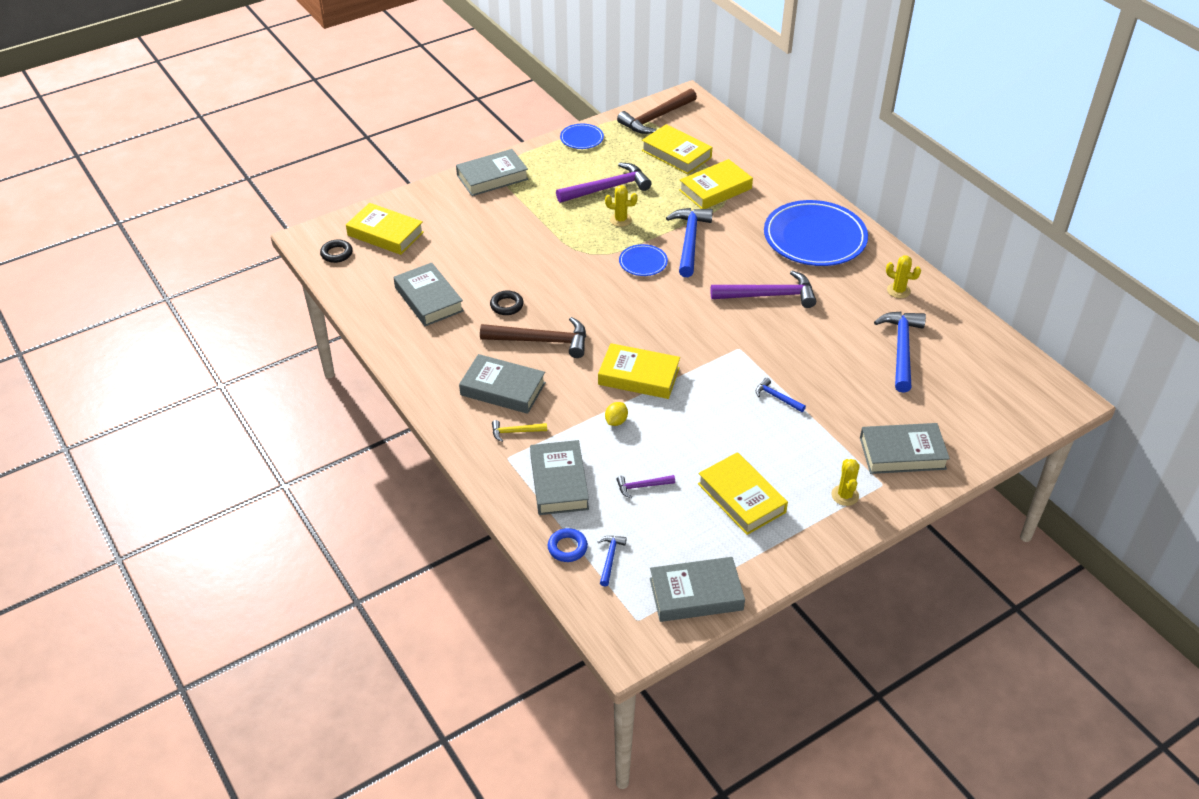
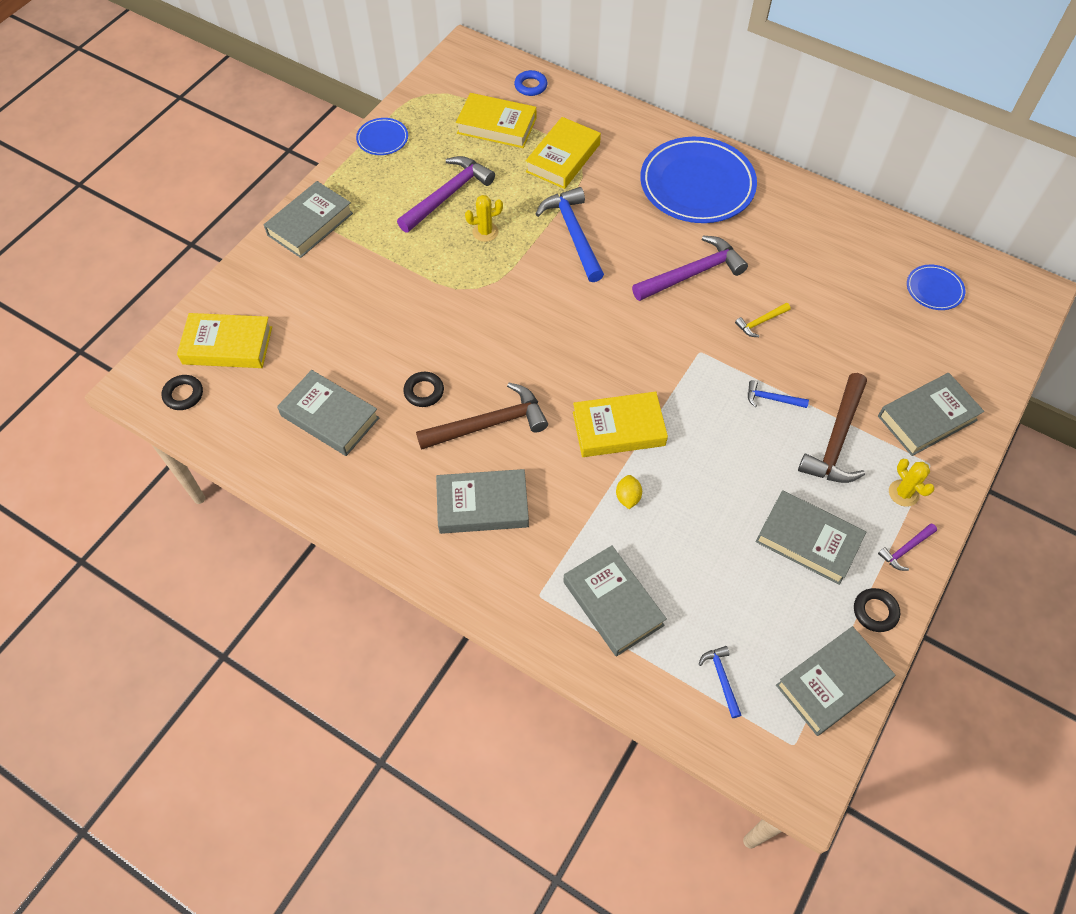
camera: 25 degrees left, 15 degrees up
yellow hammer [492,420,547,442] -> yellow hammer moved to [735,303,791,337]
blue ring [548,528,588,562] -> blue ring moved to [514,70,547,96]
brown hammer [617,89,697,134] -> brown hammer moved to [798,373,867,483]
purple hammer [617,475,675,498] -> purple hammer moved to [878,523,937,571]
blue plate [619,244,668,276] -> blue plate moved to [907,265,965,310]
yellow book [698,452,788,535] -> grey book [756,490,866,585]
blue hammer [874,312,926,393] -> none
yellow cactus [886,255,921,298] -> none
none -> black ring [854,588,900,632]

